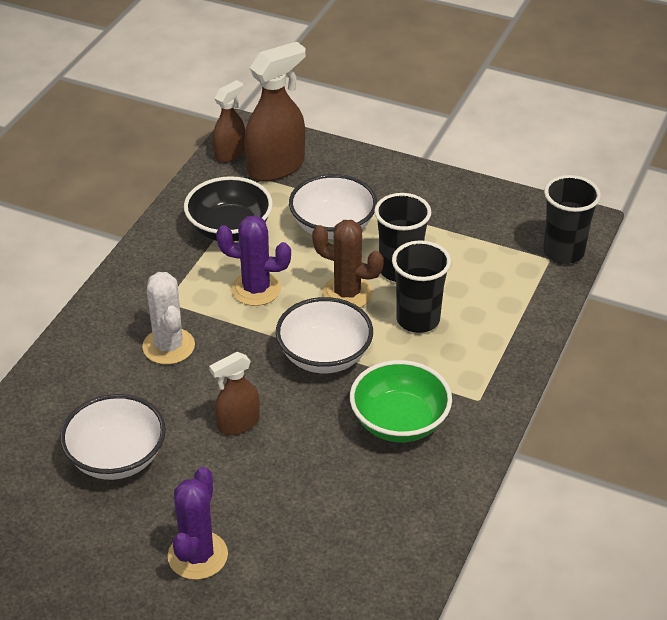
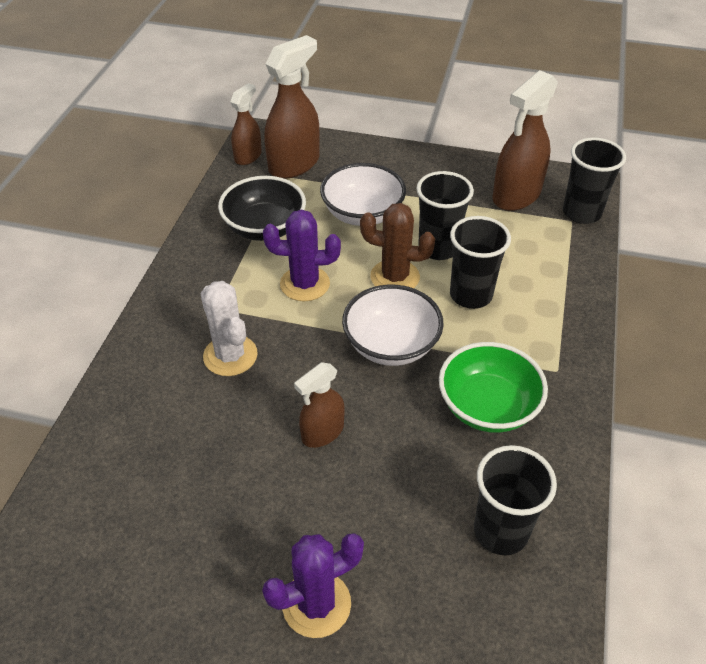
camera: 10 degrees left, 5 degrees up
white bowl [60,394,166,480] -> none
purple cactus [168,467,228,580] -> purple cactus turned 60 degrees clockwise [262,533,364,638]
none -> black cup [474,445,557,555]
none -> brown spray bottle [492,70,558,211]

